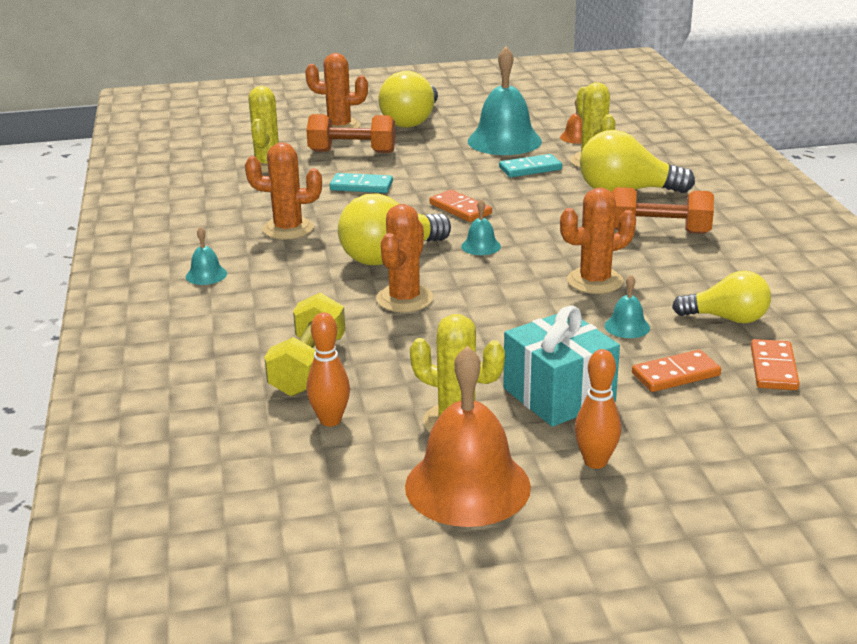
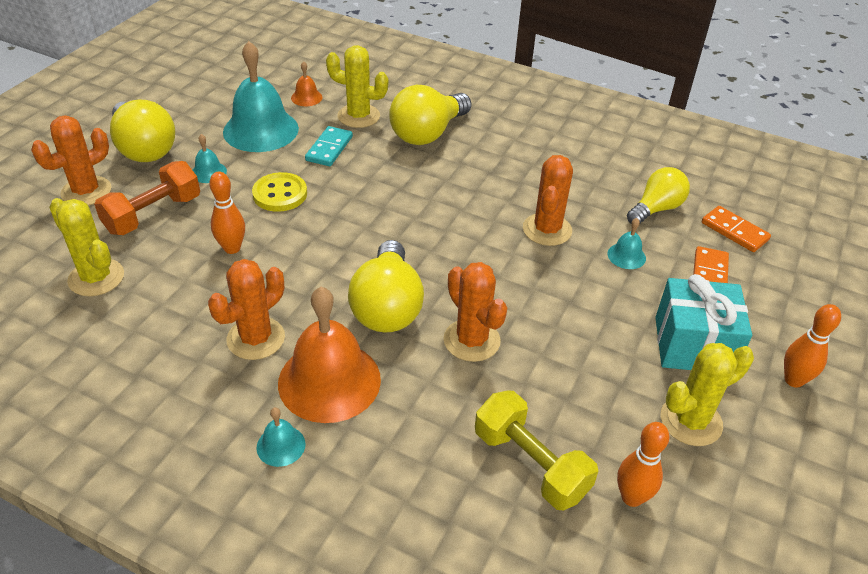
camera: 55 degrees left, 15 degrees up
turquoise domino [330,173,393,193] -> orange bowling pin [209,172,245,254]
orange bell [405,346,531,527] -> orange bell moved to [278,287,381,423]
orange domino [429,190,492,222] -> none
turquoise bell [461,199,501,255] -> turquoise bell moved to [193,134,227,183]
orange dumbbell [612,187,714,234] -> none
none -> yellow button [252,172,307,212]

